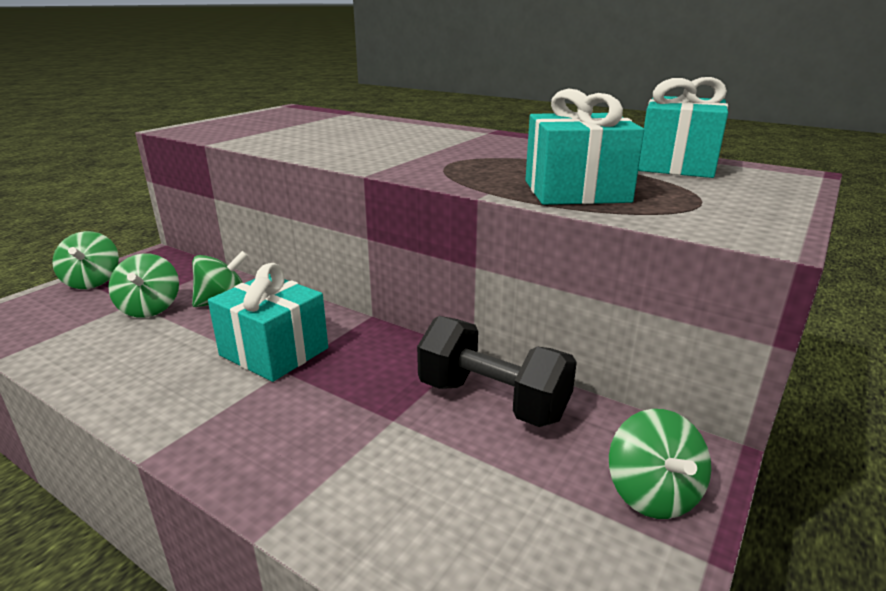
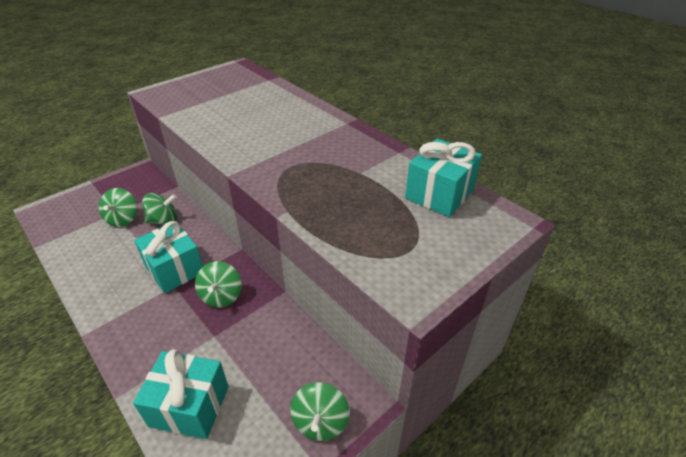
camera: 15 degrees right, 15 degrees up
green spinning top [52,231,119,289] -> green spinning top moved to [195,261,242,308]
black dumbbell [417,316,577,427] -> none
turquoise gift [525,89,644,205] -> turquoise gift moved to [133,349,229,439]

